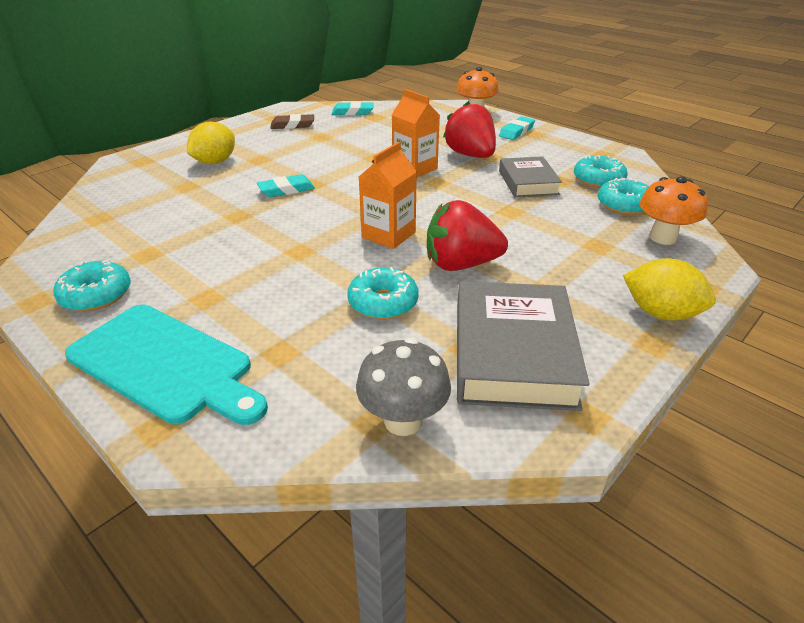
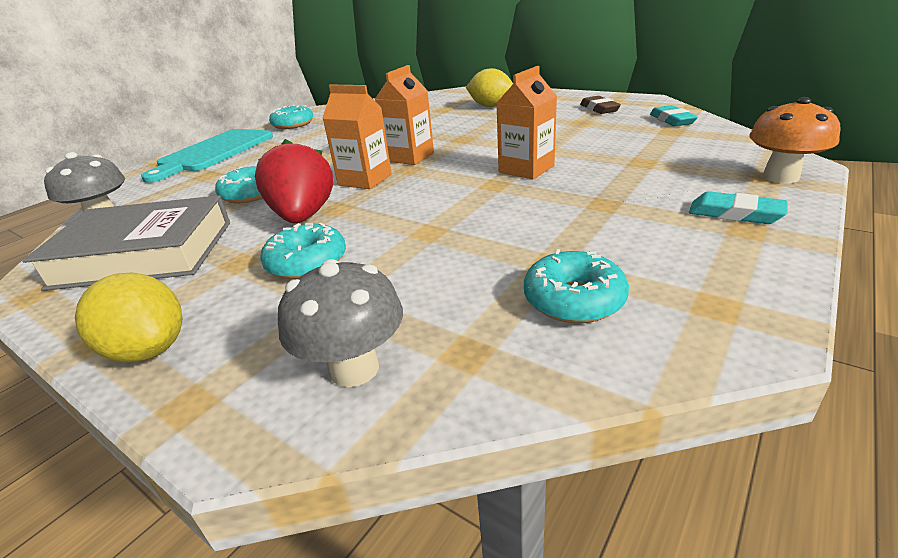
camera: 85 degrees right, 5 degrees down
turquoise eraser [257,174,315,197] -> none
red strawberry [443,101,496,158] -> none
grey book [499,157,562,197] -> none
turquoise donut [598,177,649,215] -> turquoise donut moved to [260,223,346,280]
yellow lemon [623,258,716,320] -> yellow lemon turned 75 degrees counterclockwise [75,272,182,363]
orange mushroom [640,176,708,245] -> grey mushroom [278,259,403,387]
none -> orange carton [375,65,434,165]

